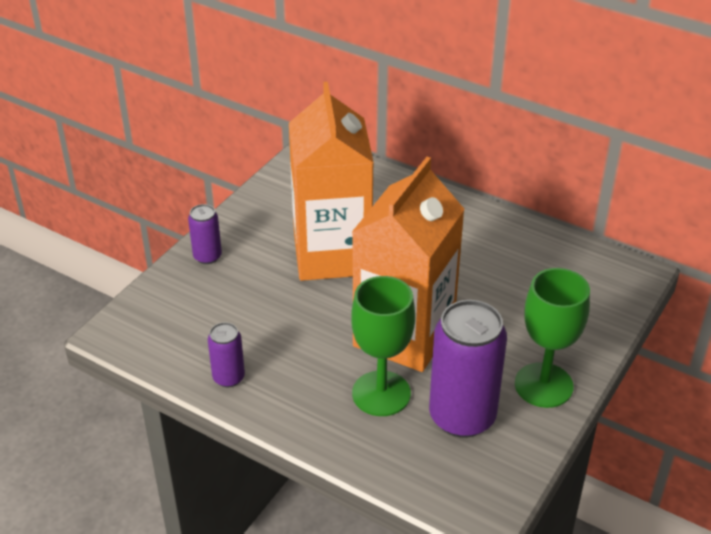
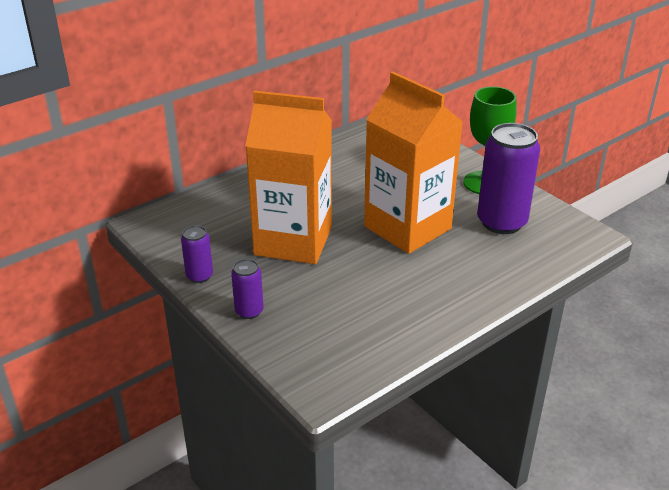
camera: 70 degrees left, 5 degrees down
purple can [208,322,245,387] -> purple can moved to [181,225,213,283]
green goblet [351,276,415,416] -> none

